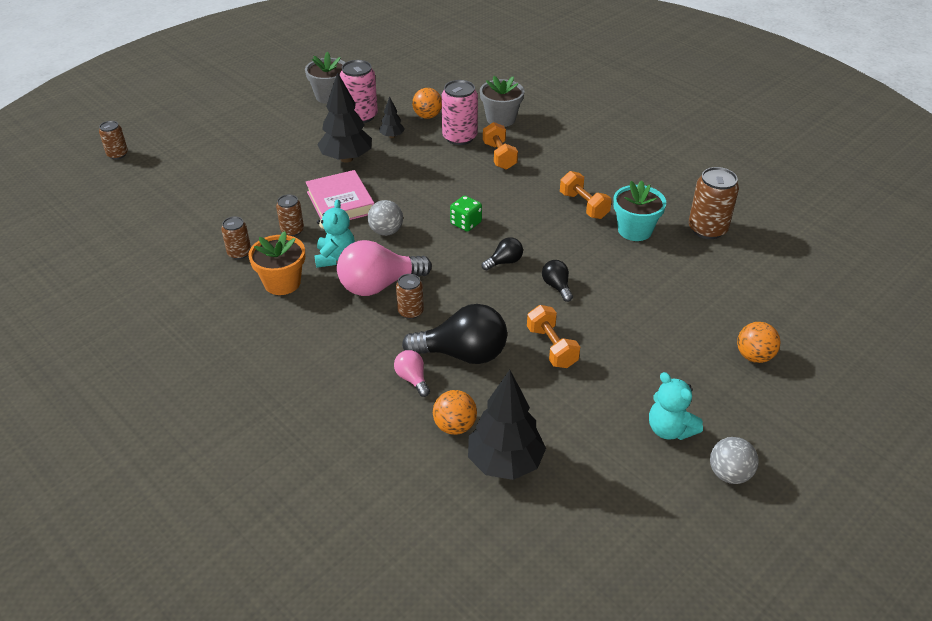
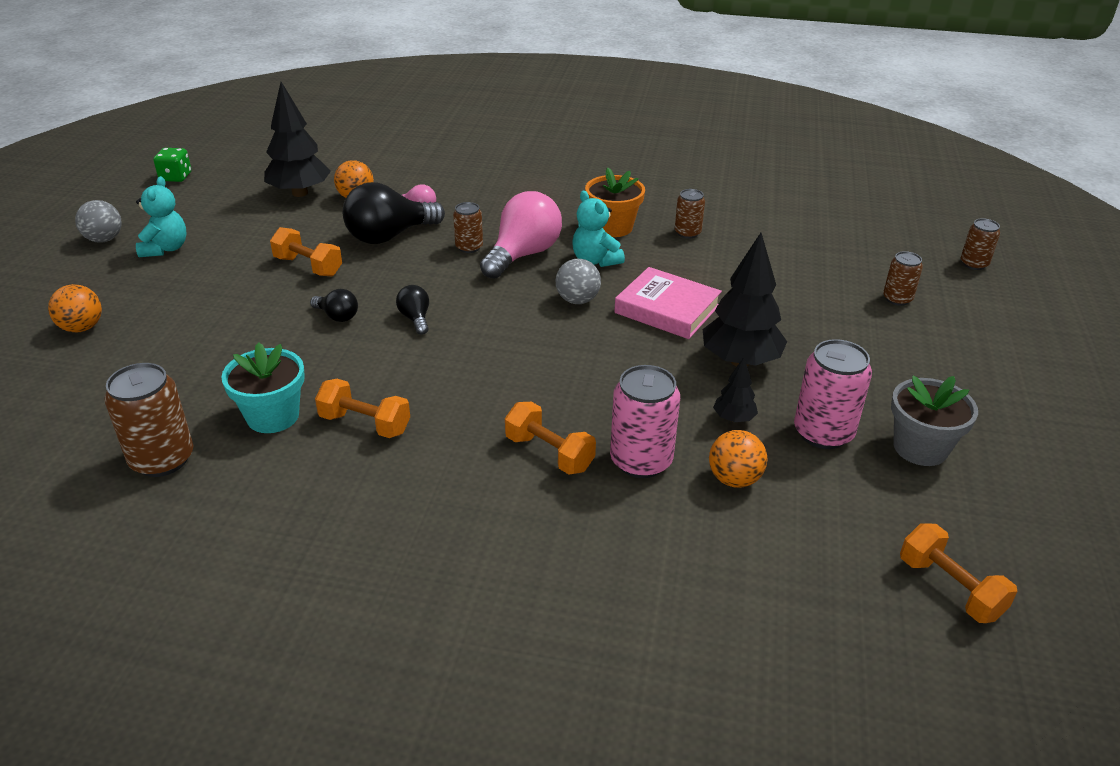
camera: 145 degrees right, 5 degrees down
brown can [276,194,304,236] -> brown can moved to [883,251,923,306]
green dice [450,196,482,232] -> green dice moved to [153,148,191,182]
grey flower pot [480,76,524,127] -> none
black light bulb [482,237,523,271] -> black light bulb turned 135 degrees clockwise [396,285,429,335]
turquoise teddy bear [649,372,703,440] -> turquoise teddy bear turned 75 degrees clockwise [136,176,187,257]
none -> orange dumbbell [900,524,1018,623]

